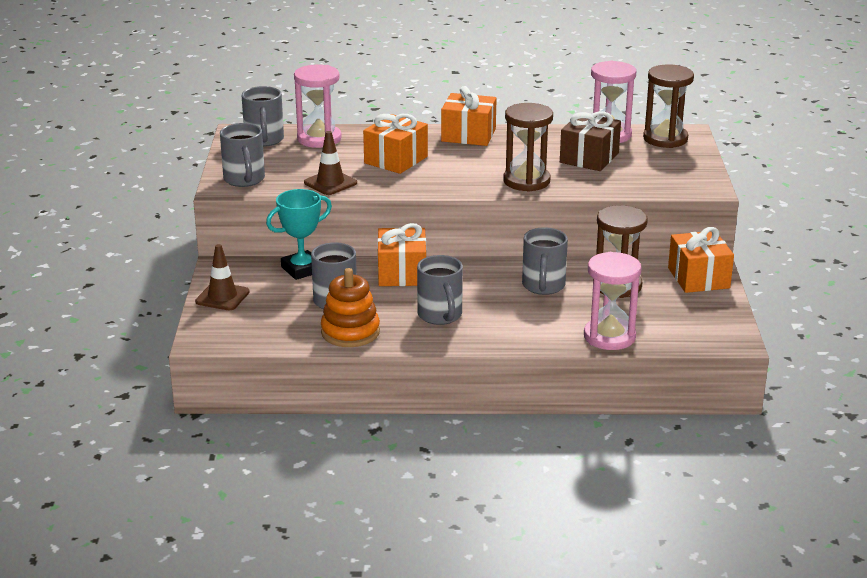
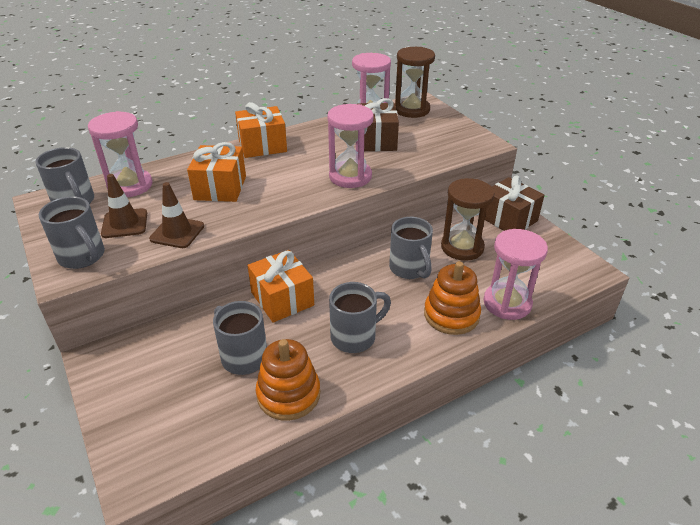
camera: 30 degrees left, 10 degrees up
brown traffic cone [195,244,250,310] -> brown traffic cone moved to [101,174,147,238]
turquoise trophy [266,189,332,280] -> none
grey mug [417,255,463,325] -> grey mug turned 75 degrees counterclockwise [329,282,391,353]
brown hourglass [503,103,553,192] -> pink hourglass [327,104,374,188]
orange gift [668,227,734,293] -> brown gift [485,176,544,231]
none -> orange stacking toy [424,261,481,335]

